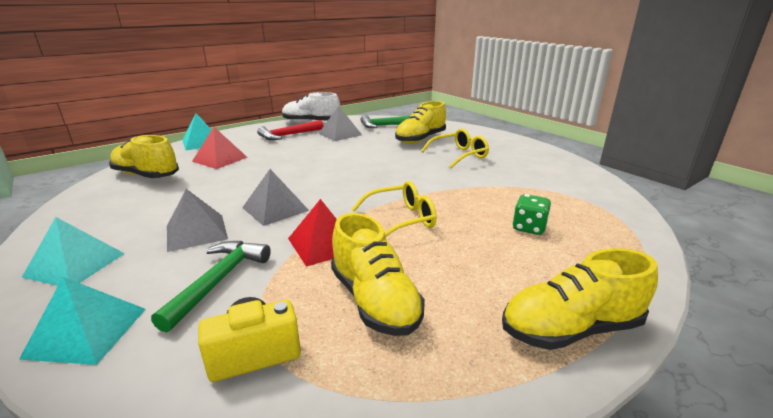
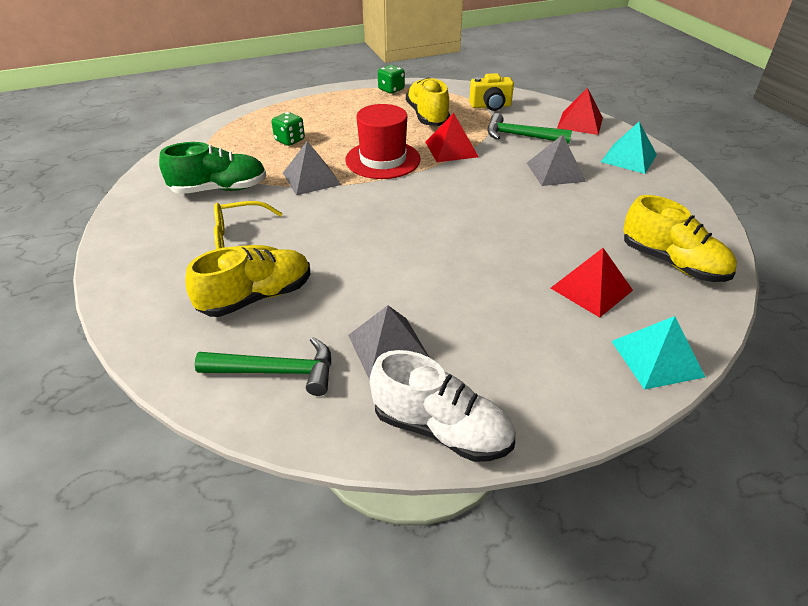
camera: 165 degrees left, 15 degrees up
turquoise pyramid [19,277,146,365] -> red pyramid [557,88,603,135]
green hammer [151,241,271,333] -> green hammer turned 75 degrees clockwise [488,113,572,144]
grey pyramid [242,169,309,226] -> grey pyramid moved to [283,141,341,195]
red hammer [257,120,324,140] -> none
yellow glasses [351,181,437,237] -> red hat [345,104,421,179]
yellow shoe [502,248,658,350] -> none
none -> green shoe [159,142,267,194]
none -> green dice [378,65,405,94]

